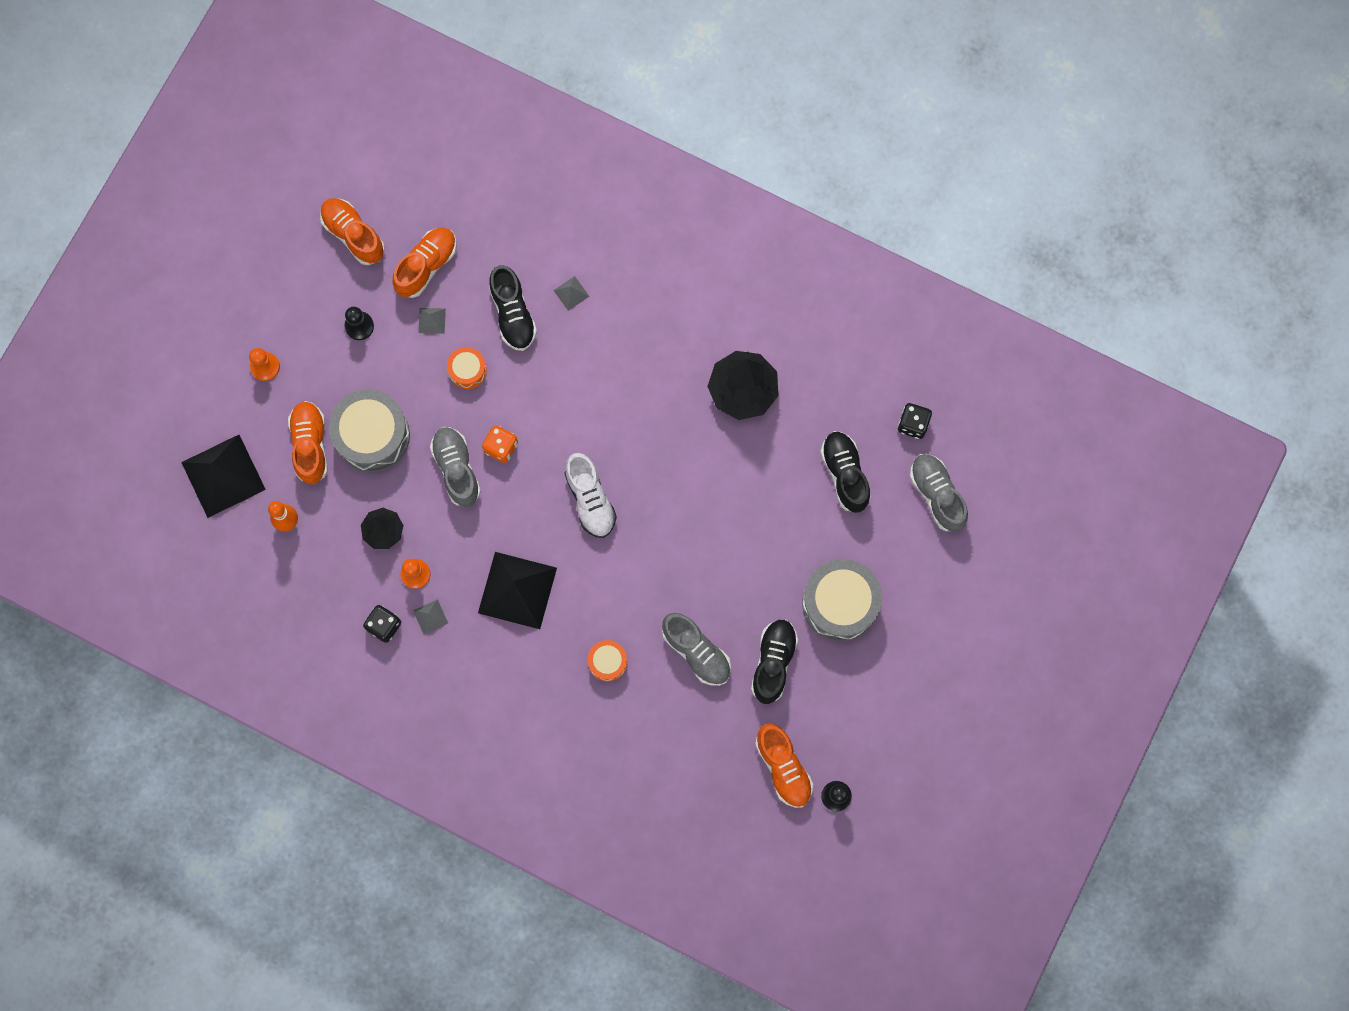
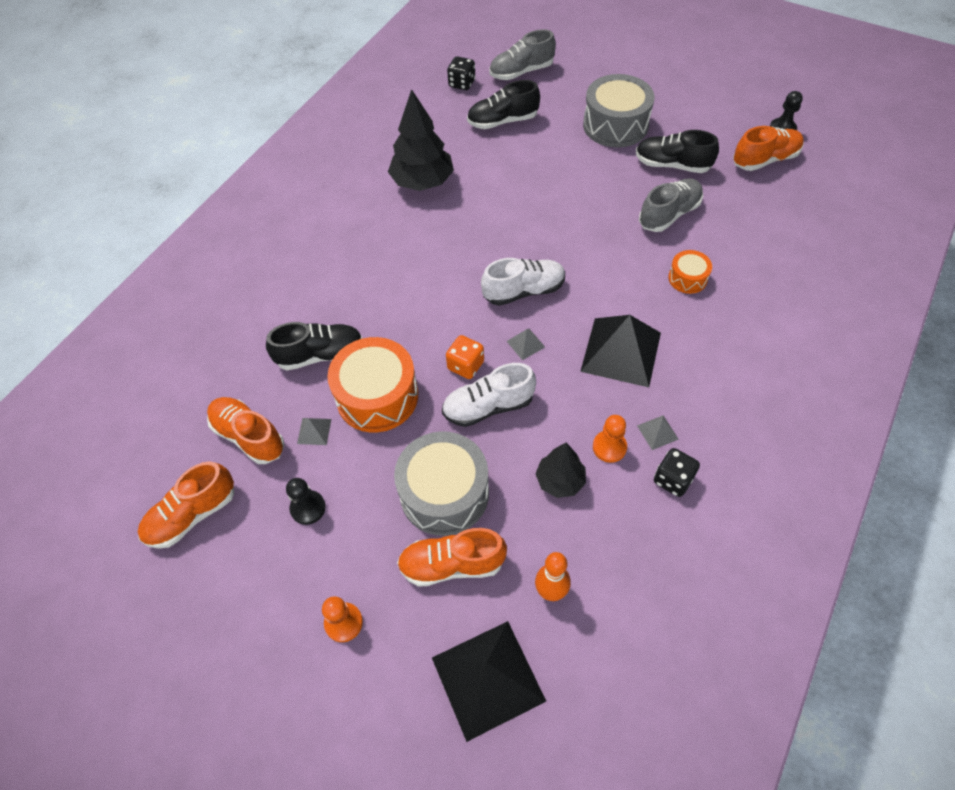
camera: 85 degrees left, 20 degrees down
grey shoe [430,427,481,507] -> white shoe [442,363,536,427]
orange drum [447,347,487,389] -> orange drum [327,337,418,433], size x1.97
grey pyramid [553,276,590,311] -> grey pyramid moved to [507,329,545,360]

